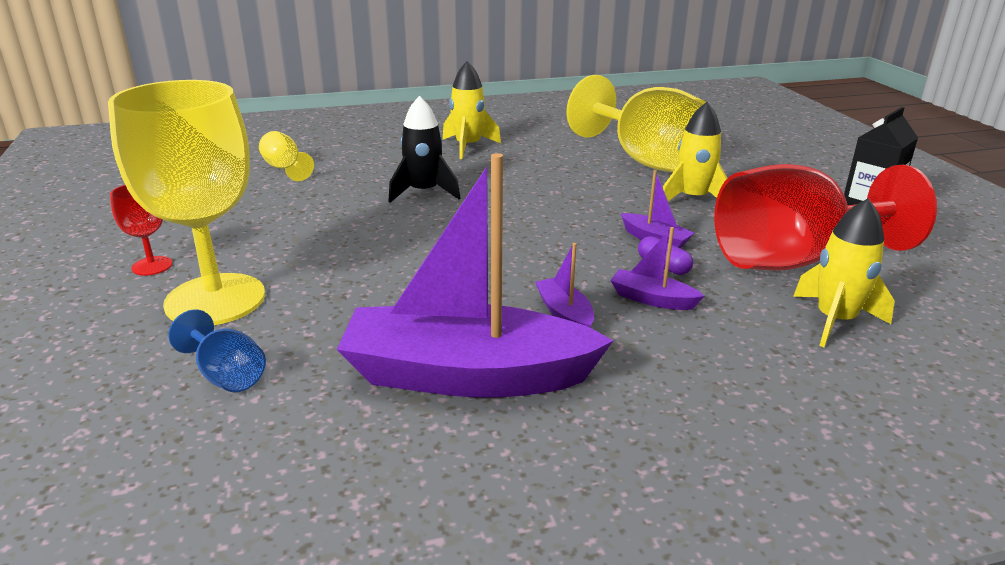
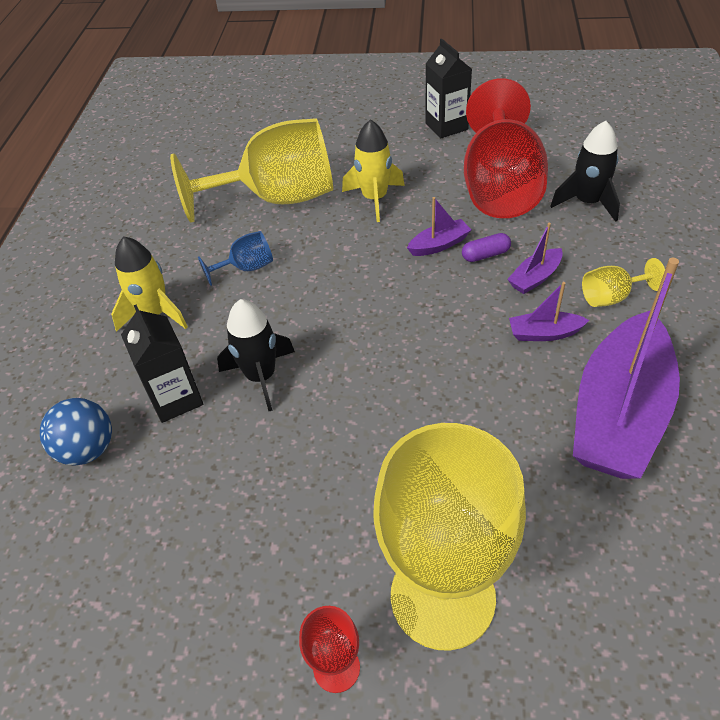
camera: 65 degrees left, 20 degrees up
blue goblet [168,309,266,392] -> blue goblet moved to [198,231,273,286]
yellow goblet [259,131,314,181] -> yellow goblet moved to [582,258,665,307]
yellow rocket [793,198,895,347] -> black rocket [551,121,620,222]
none -> blue ball [40,398,112,466]
none -> black carton [121,305,203,423]

